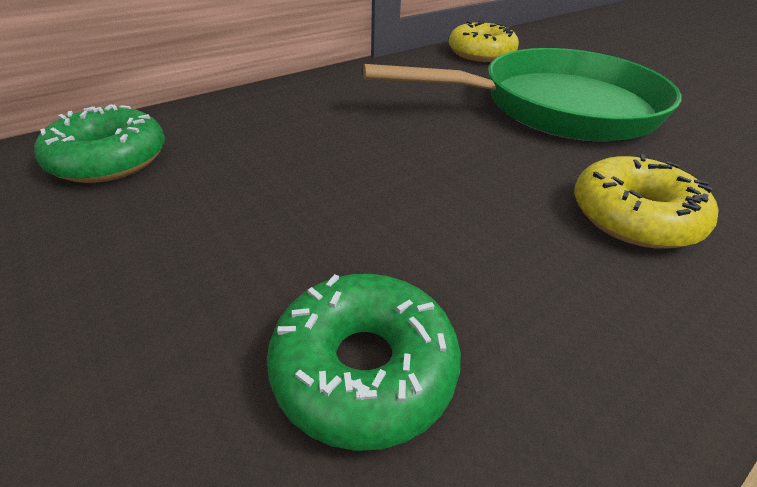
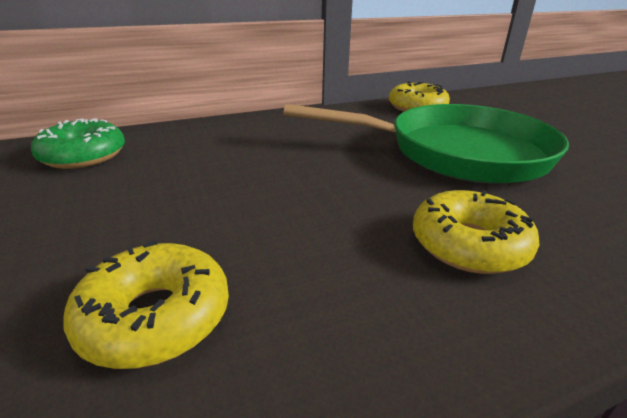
camera: 15 degrees right, 10 degrees down
green donut [267,274,461,451] -> yellow donut [64,240,229,369]

